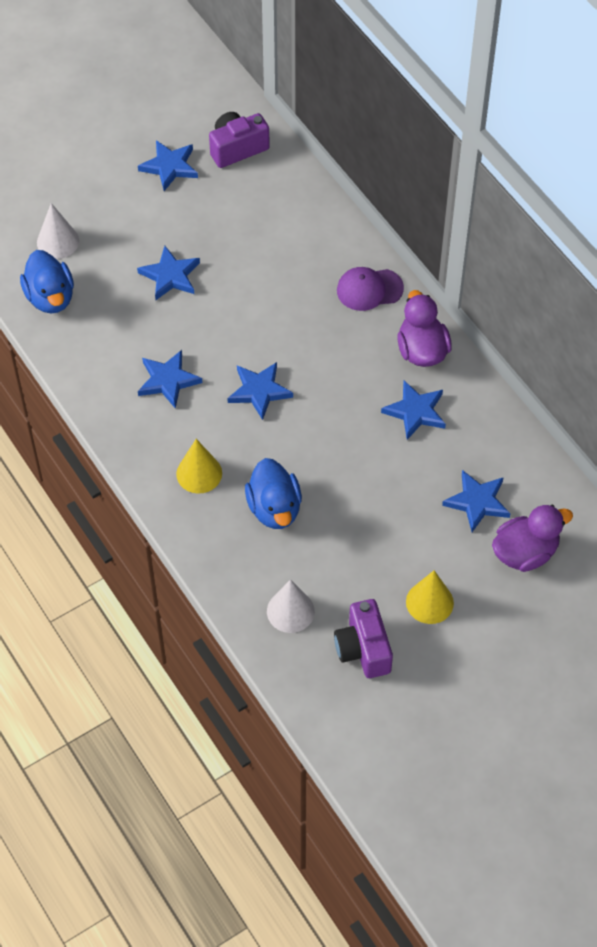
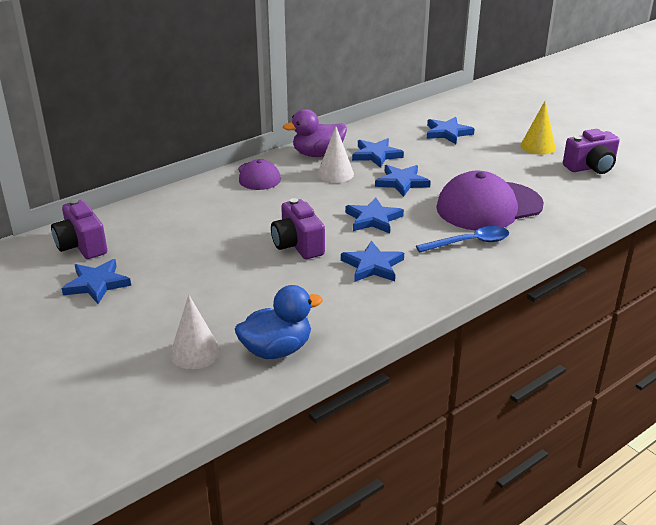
camera: 95 degrees left, 25 degrees down
blue star [137,246,200,300] -> blue star moved to [375,165,431,197]
yellow cone [176,439,222,494] -> blue spoon [416,226,509,253]
blue duck [245,458,302,529] -> purple cap [436,171,544,230]
white cone [267,579,315,633] -> white cone moved to [317,126,354,183]
purple duck [492,505,573,572] -> none
none -> purple camera [271,198,325,259]

